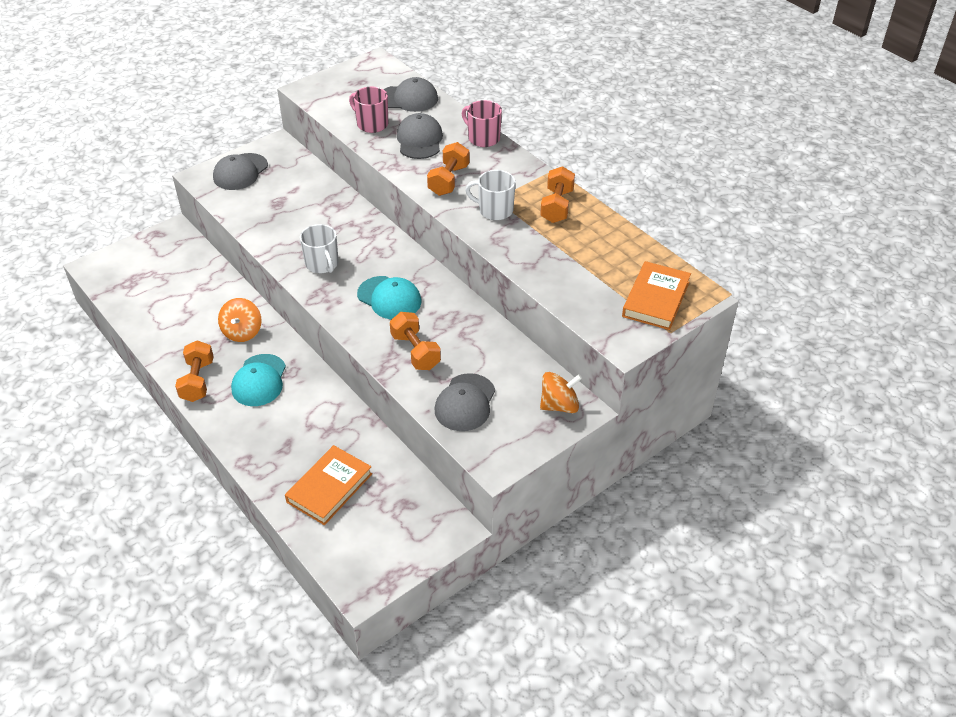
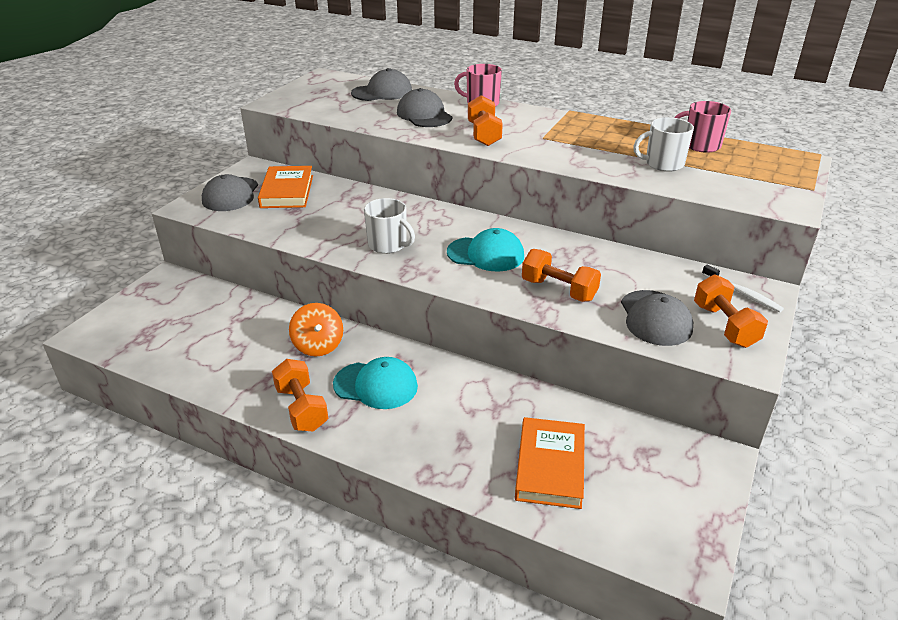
camera: 25 degrees left, 10 degrees down
turquoise cap [231,354,286,406] -> turquoise cap turned 60 degrees counterclockwise [333,357,418,409]
pink mug [349,86,388,133] -> pink mug moved to [674,101,731,153]
white mug [465,170,516,220] -> white mug moved to [633,117,694,172]
orange dumbbell [540,166,575,223] -> orange dumbbell moved to [694,274,768,348]
orange spinning top [540,372,582,413] -> white toothbrush [702,265,784,312]
orange book [622,261,691,330] -> orange book moved to [258,166,313,208]

